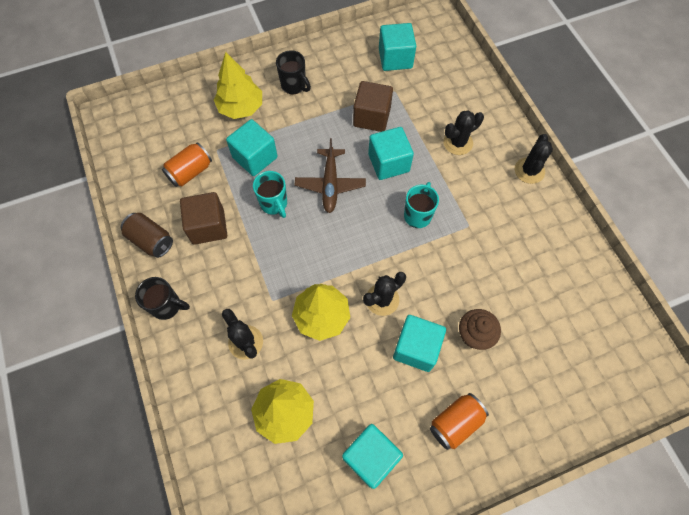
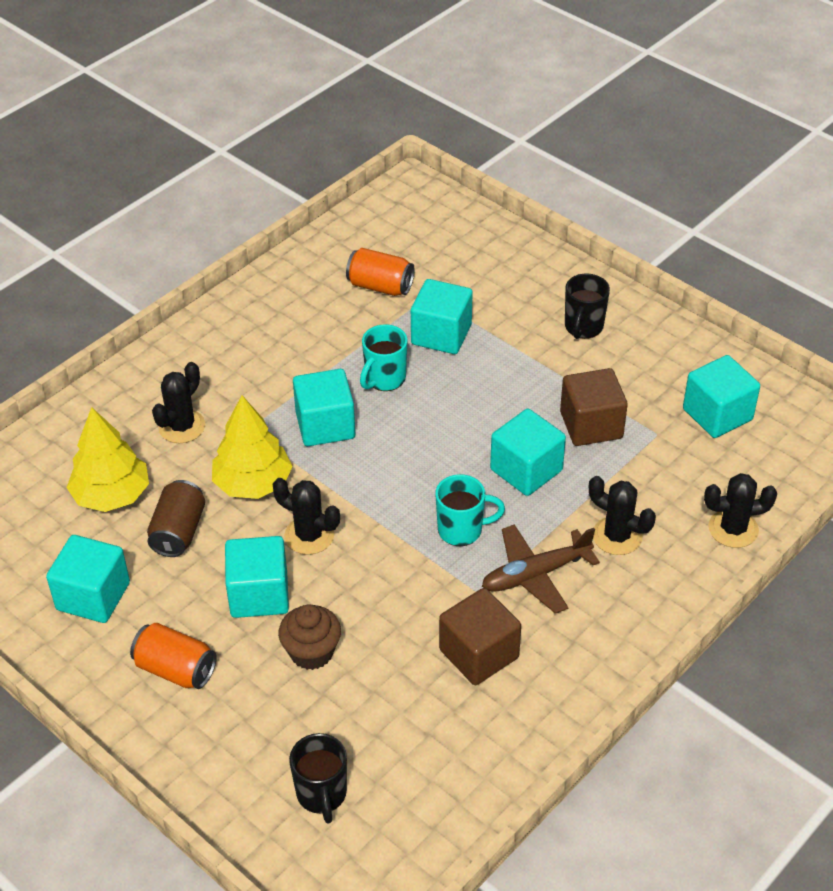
camera: 65 degrees right, 20 degrees down
brown can [121,213,173,258] -> brown can moved to [147,480,205,557]
black mug [135,277,190,320] -> black mug moved to [289,733,347,823]
brown cube [180,192,227,245] -> brown cube moved to [439,588,521,685]
yellow tree [214,52,262,119] -> none
brown plane [295,138,366,213] -> brown plane moved to [482,524,600,614]
black cactus [515,134,553,184] -> black cactus moved to [704,473,777,548]
none -> turquoise cube [293,369,355,446]

